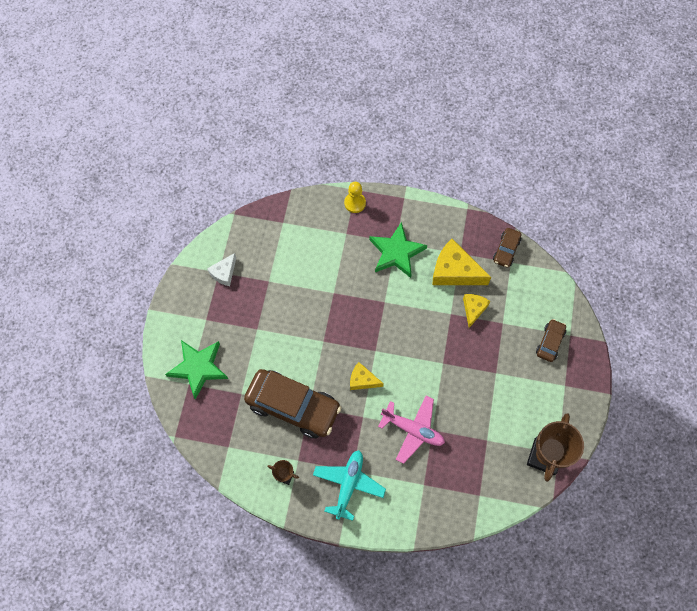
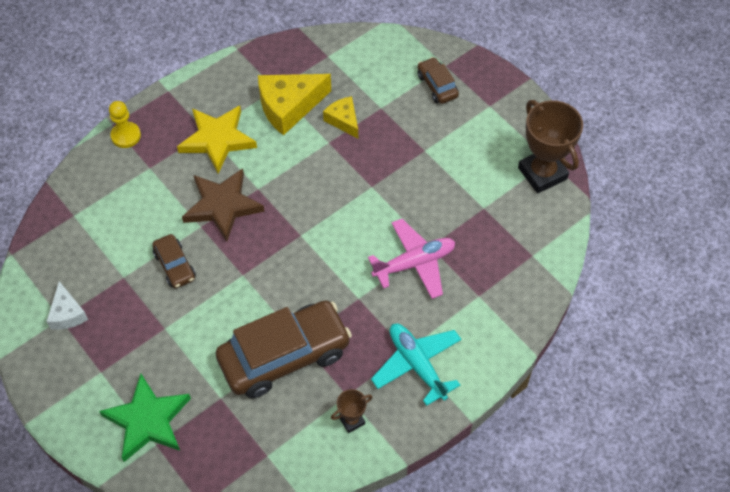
camera: 50 degrees left, 10 degrees down
yellow cheese [350,362,384,390] -> none
green star [369,222,428,278] -> yellow star [177,106,257,173]
brown car [493,228,521,267] -> brown car moved to [152,234,196,288]
none -> brown star [182,168,264,242]

